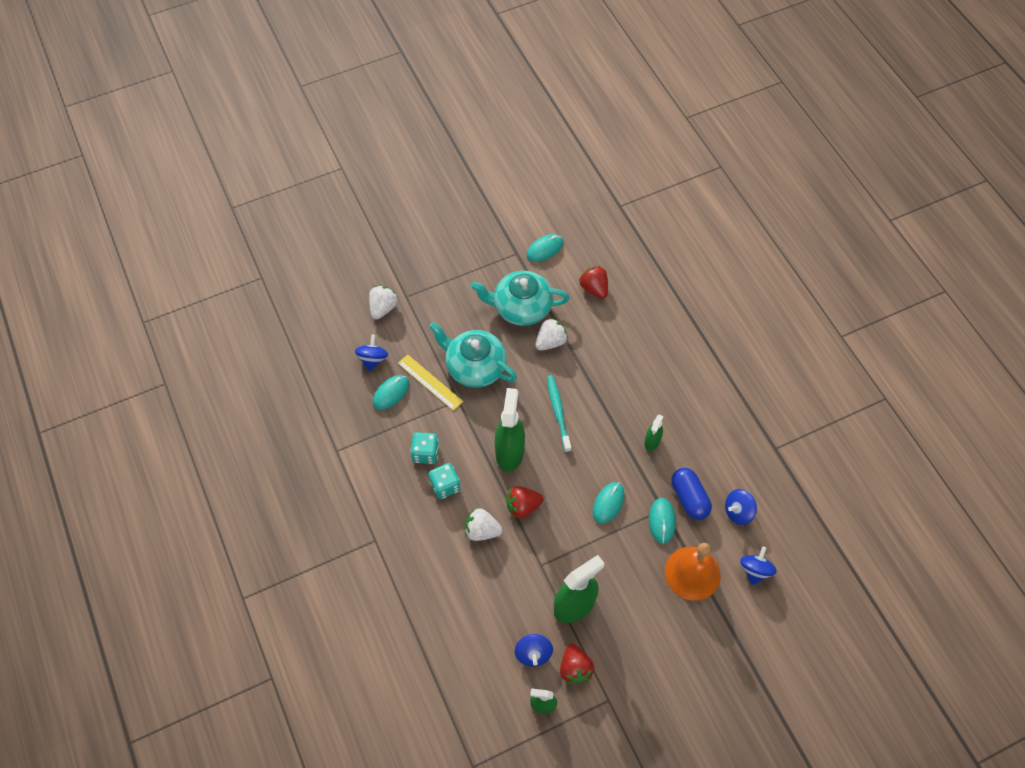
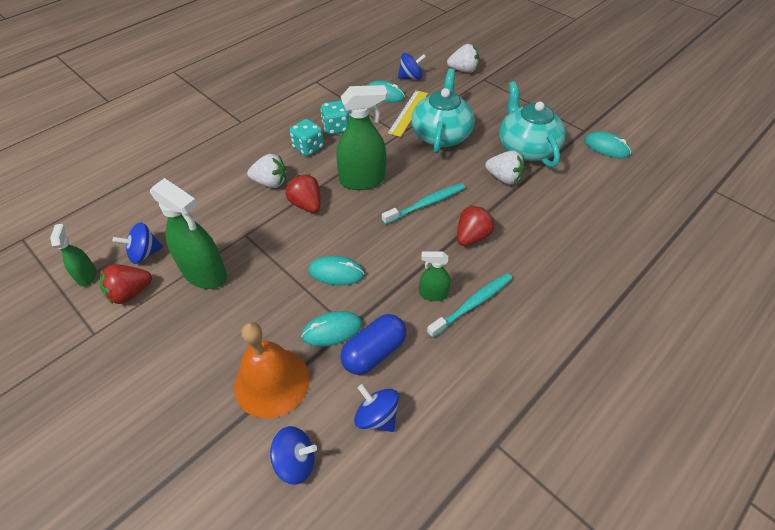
camera: 70 degrees right, 10 degrees down
white strawberry [465,508,503,541] -> white strawberry turned 105 degrees clockwise [247,154,286,188]
red strawberry [579,265,608,299] -> red strawberry moved to [457,205,495,246]
none -> turquoise toothbrush [427,273,512,338]

